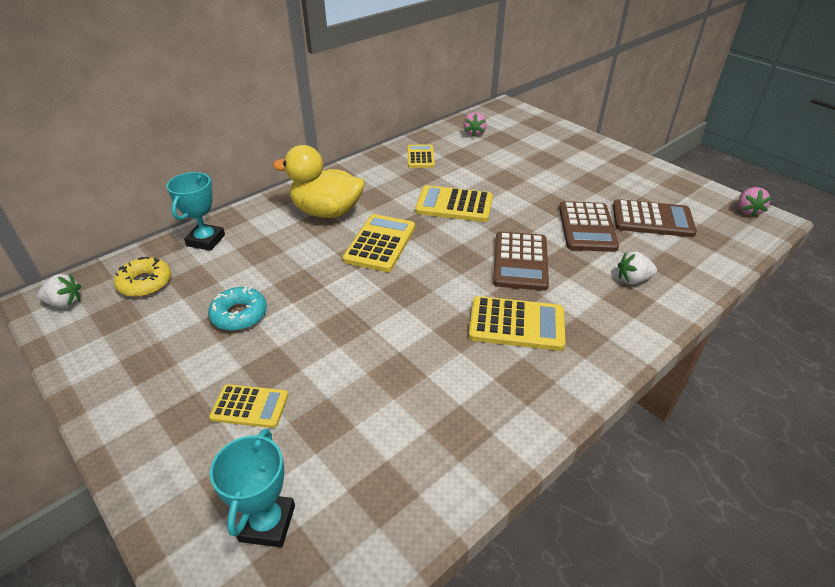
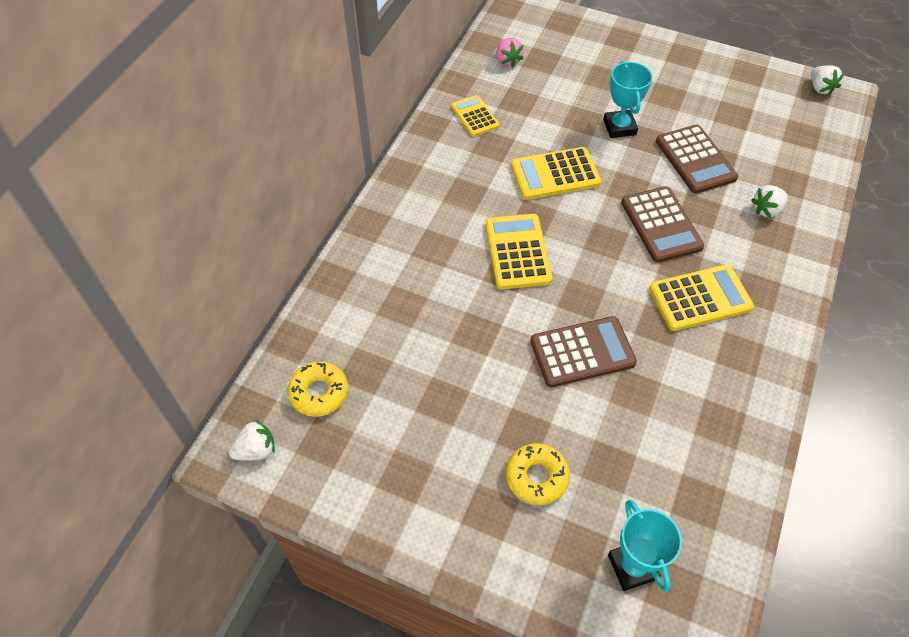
camera: 25 degrees left, 15 degrees up
turquoise trophy [166,172,225,251] -> turquoise trophy moved to [603,61,652,138]
turquoise donut [208,286,267,331] -> none
yellow calculator [209,384,288,428] -> yellow donut [506,443,570,505]
yellow duck [273,145,365,218] -> none
brown calculator [613,199,697,237] -> brown calculator moved to [530,316,637,387]
pink strawberry [738,187,772,217] -> white strawberry [811,65,844,96]

